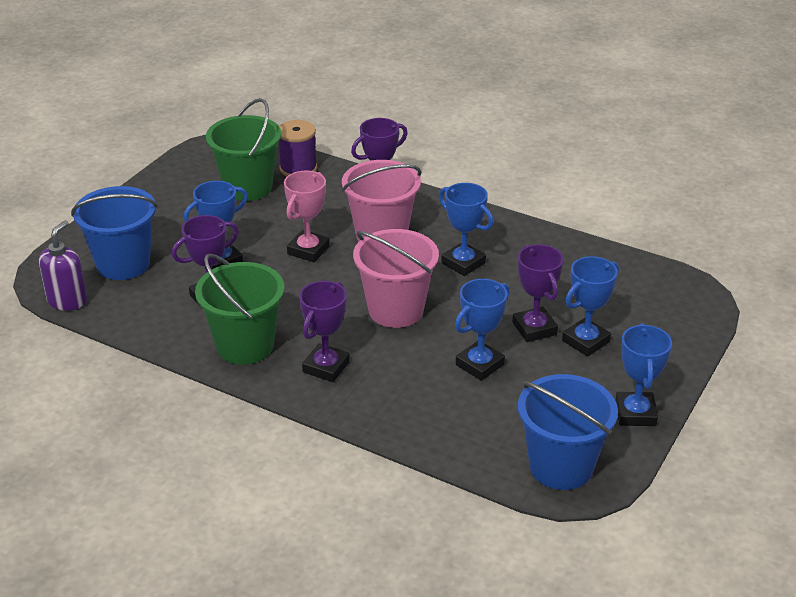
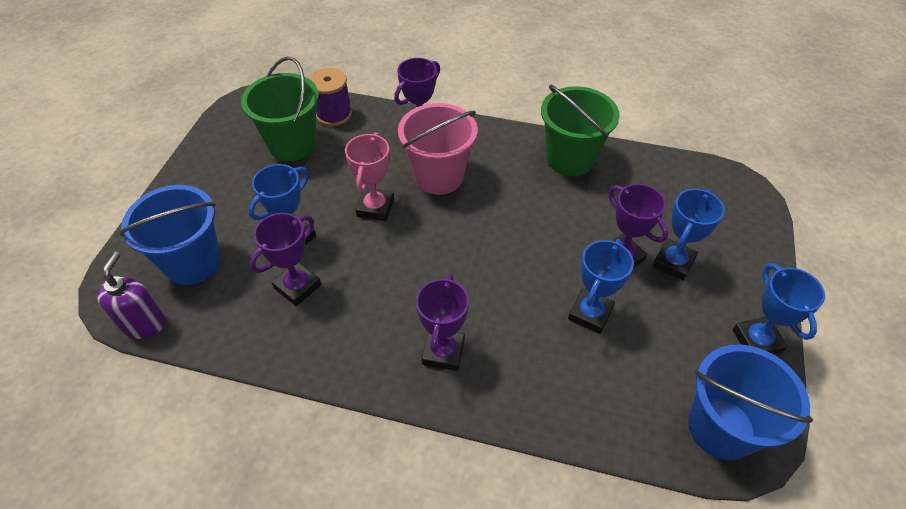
camera: 15 degrees left, 15 degrees up
green bucket [195,254,284,365] -> green bucket moved to [541,84,620,176]
pink bucket [353,229,439,328] -> none
blue trophy [439,183,493,276] -> none

